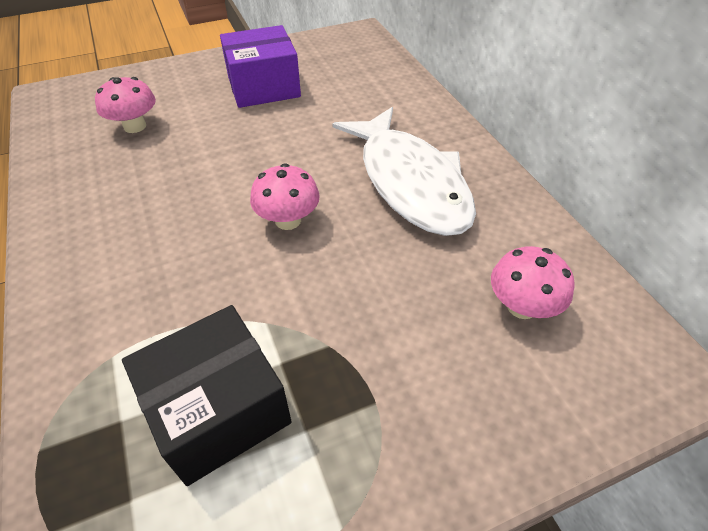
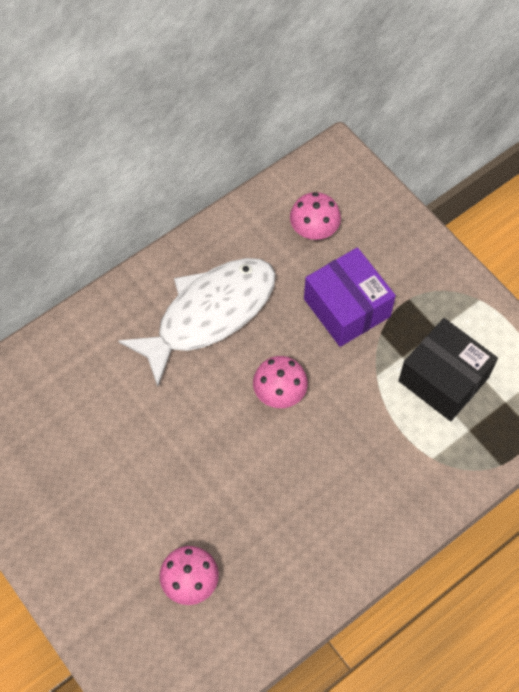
camera: 105 degrees left, 15 degrees up
purple box [220,25,301,108] -> purple box moved to [304,247,396,347]

